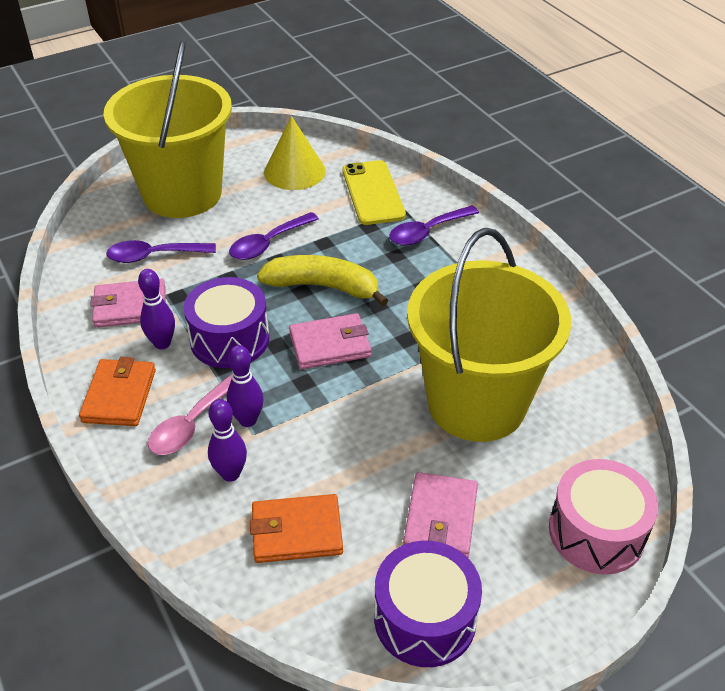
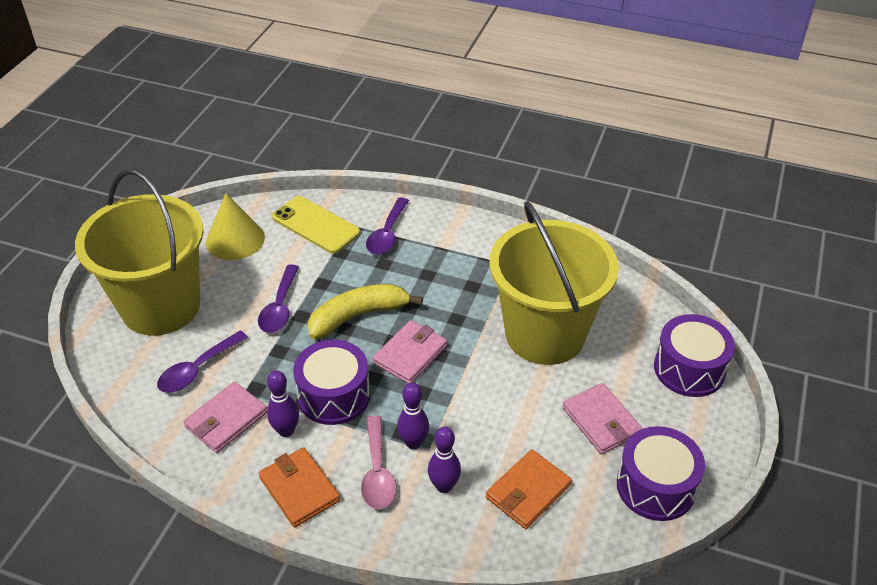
camera: 40 degrees left, 0 degrees up
pink drum [549,459,658,574] -> purple drum [654,314,735,397]

